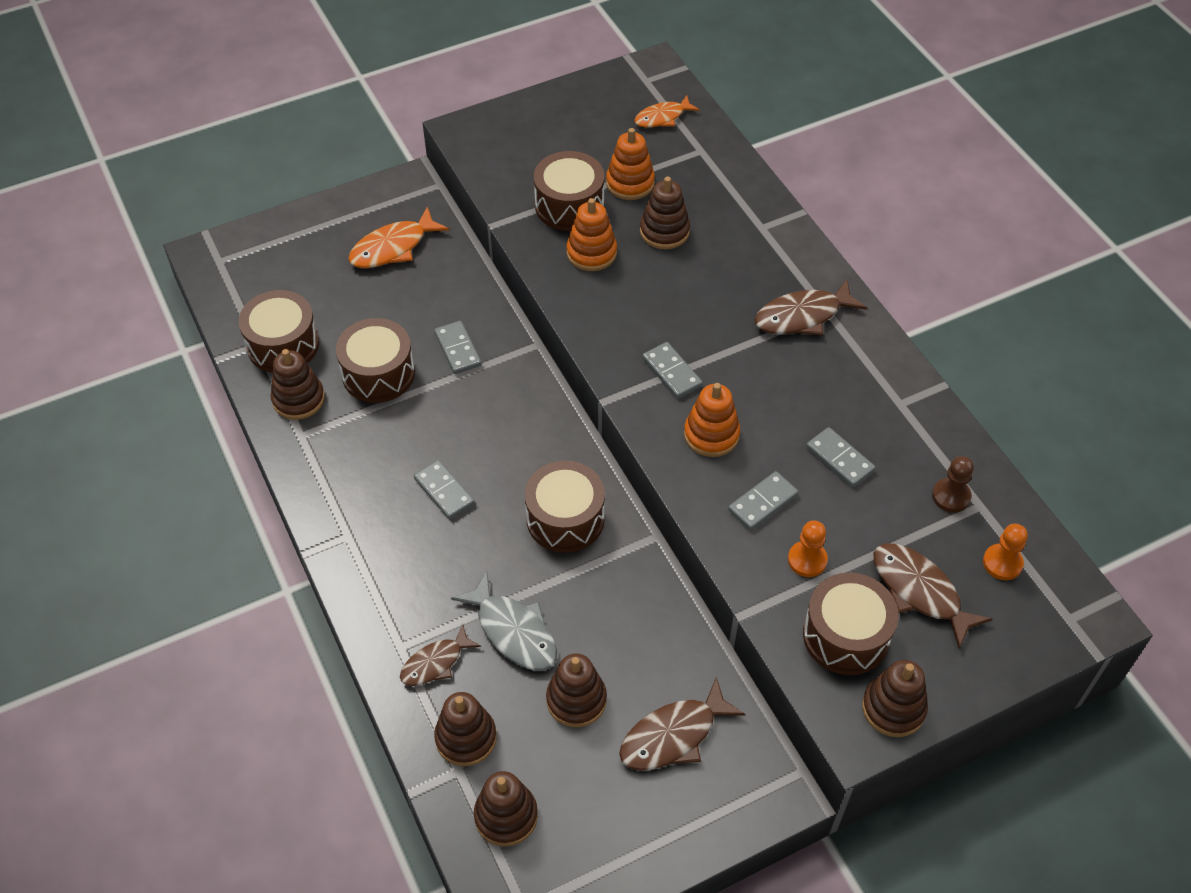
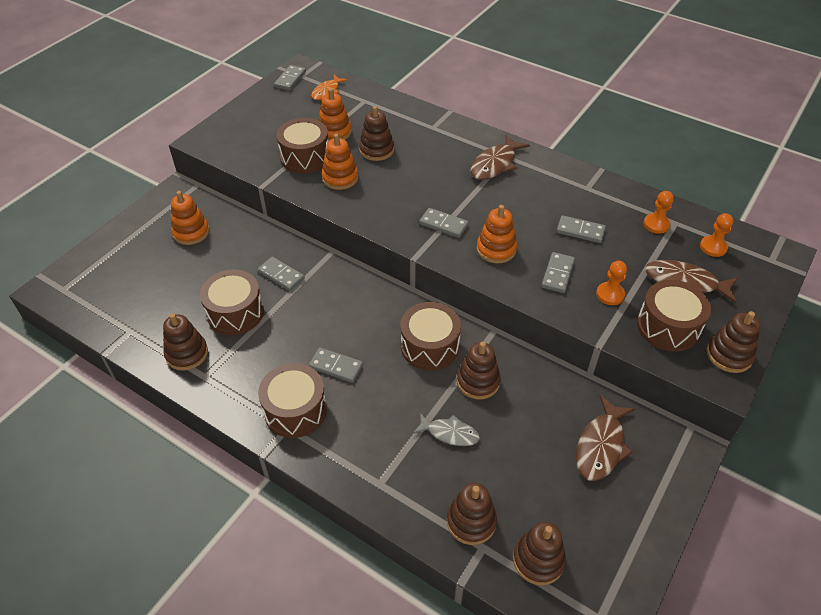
camera: 30 degrees left, 5 degrees down
brown drum [239,290,319,373] -> brown drum moved to [258,363,327,438]
orange fish [348,206,449,268] -> orange stacking toy [171,191,209,245]
brown fish [400,624,481,686] -> none
grey fish [451,571,557,670] -> grey fish [413,413,480,446], size x0.66
brown stacking toy [546,653,607,727] -> brown stacking toy moved to [457,342,501,399]
brown pawn [932,456,974,512] -> orange pawn [644,191,674,234]
none -> grey domino [274,65,306,91]

